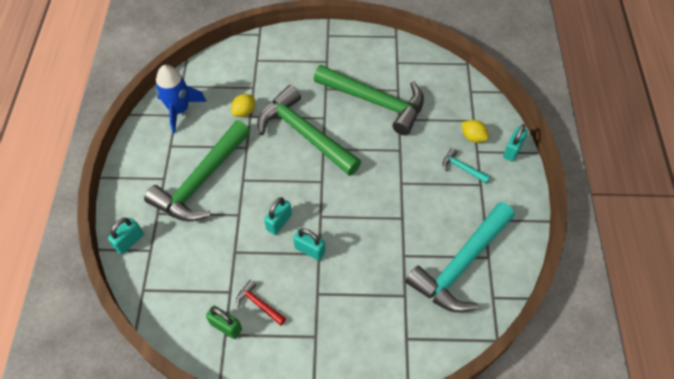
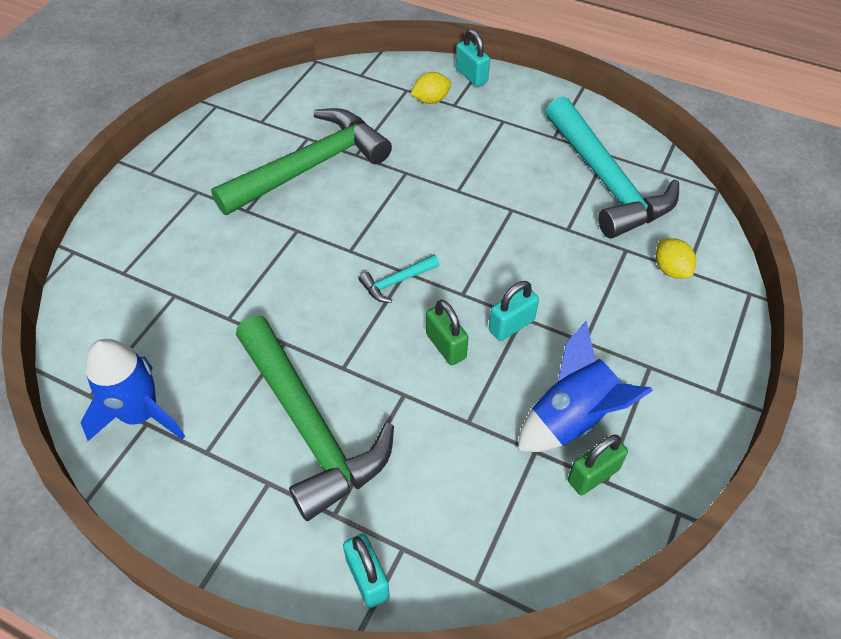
camera: 65 degrees left, 5 degrees down
yellow lemon [231,94,255,117] -> yellow lemon moved to [656,239,696,279]
red hammer [236,280,286,325] -> blue rocket [518,321,653,452]
green hammer [257,85,361,176] -> none
turquoise padlock [264,197,292,235] -> green padlock [426,300,468,365]
turquoise hammer [442,148,490,183] -> turquoise hammer moved to [359,255,440,303]

